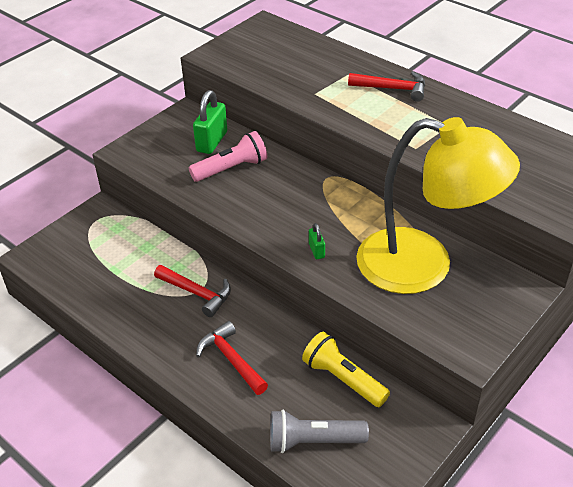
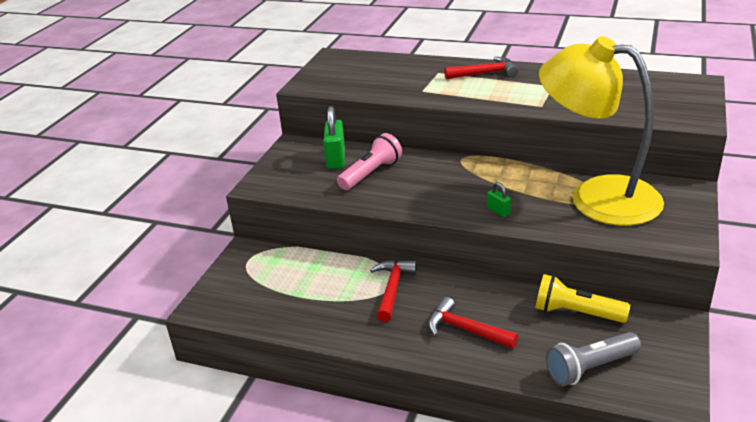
camera: 20 degrees left, 10 degrees down
red hammer [154,265,231,317] -> red hammer turned 90 degrees counterclockwise [370,260,417,322]
yellow lamp [356,117,520,294] -> yellow lamp turned 150 degrees counterclockwise [539,36,664,226]

